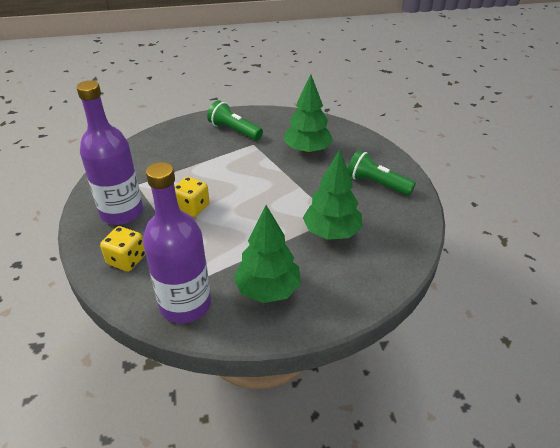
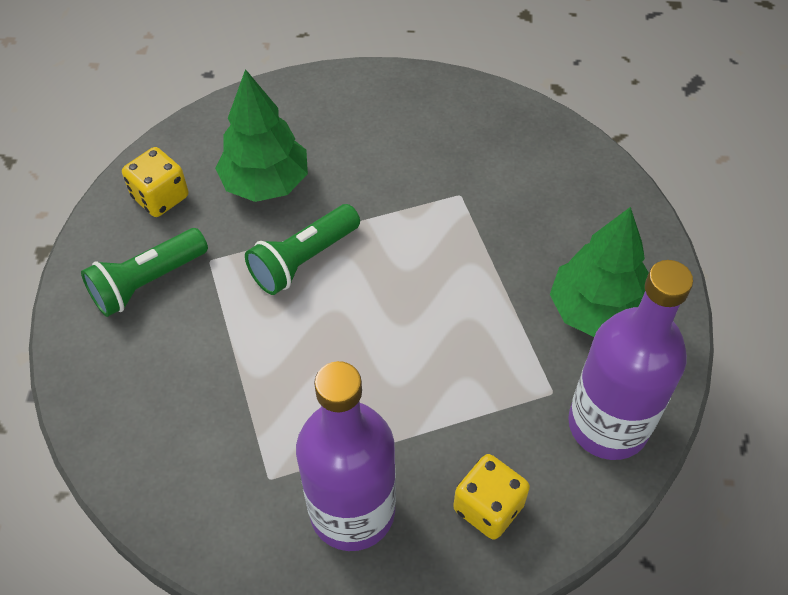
camera: 75 degrees left, 15 degrees up
yellow dice [174,177,210,217] -> yellow dice moved to [122,147,188,217]
green tree [303,149,362,240] -> none
green flashlight [348,150,416,196] -> green flashlight moved to [245,204,360,295]

